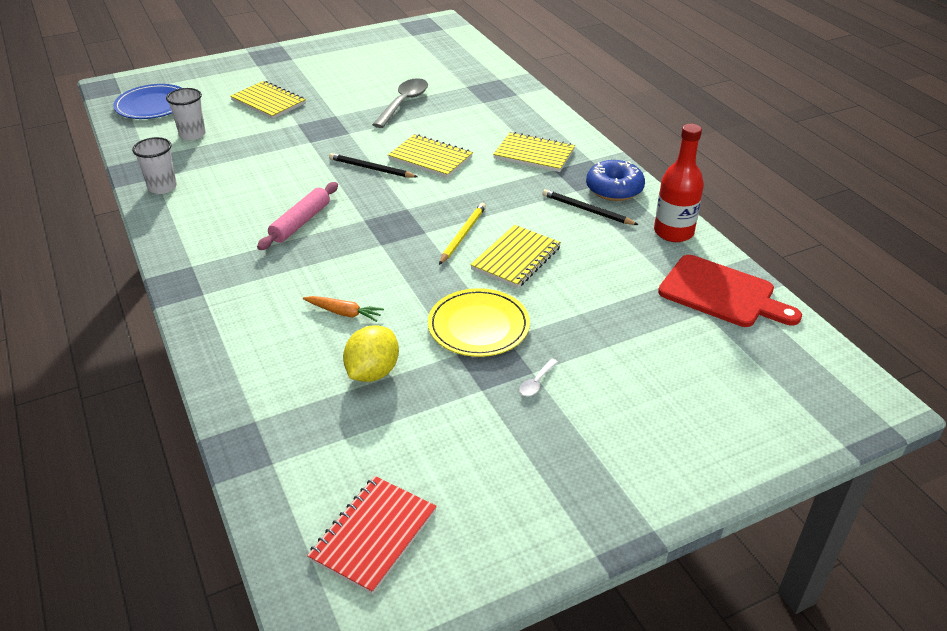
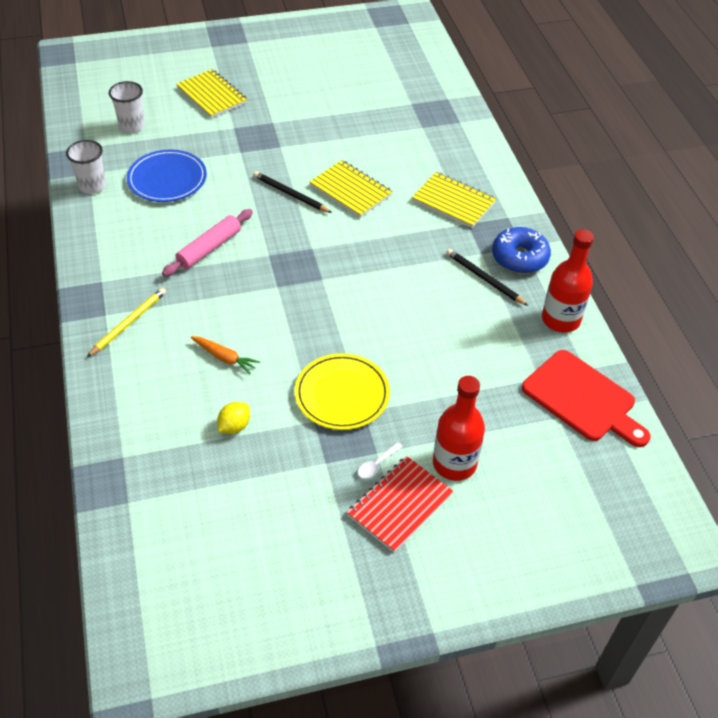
camera: 10 degrees right, 10 degrees up
blue plate [113,84,182,119] -> blue plate moved to [127,150,207,202]
red notebook [307,476,437,595] -> red notebook moved to [347,456,453,552]
yellow lemon [343,325,399,382] -> yellow lemon [217,402,250,434], size x0.63
grey spoon [372,78,428,128] -> none
yellow pencil [439,203,486,265] -> yellow pencil moved to [87,288,166,357]
yellow notebook [470,225,561,288] -> none
none -> red bottle [433,376,485,481]

